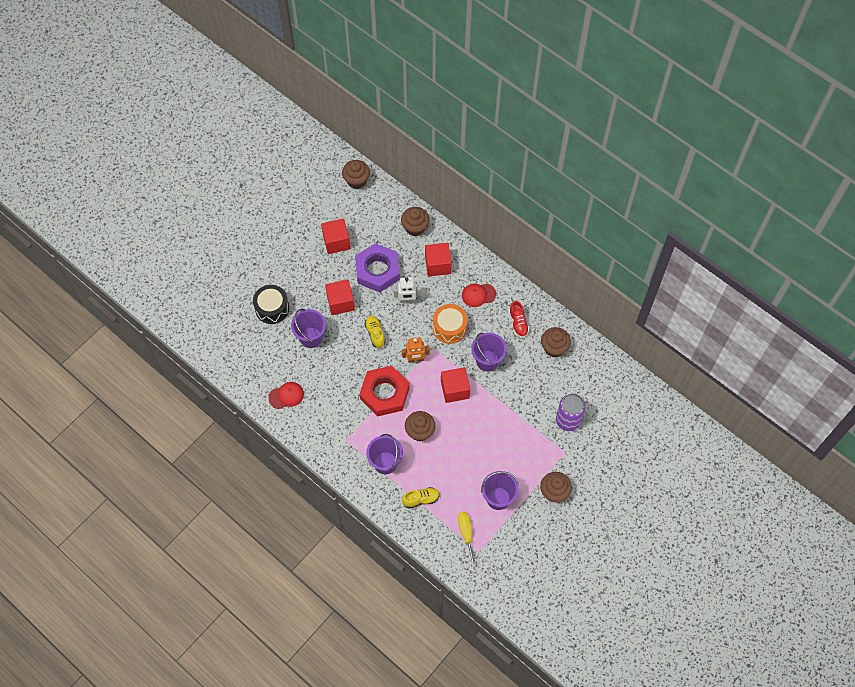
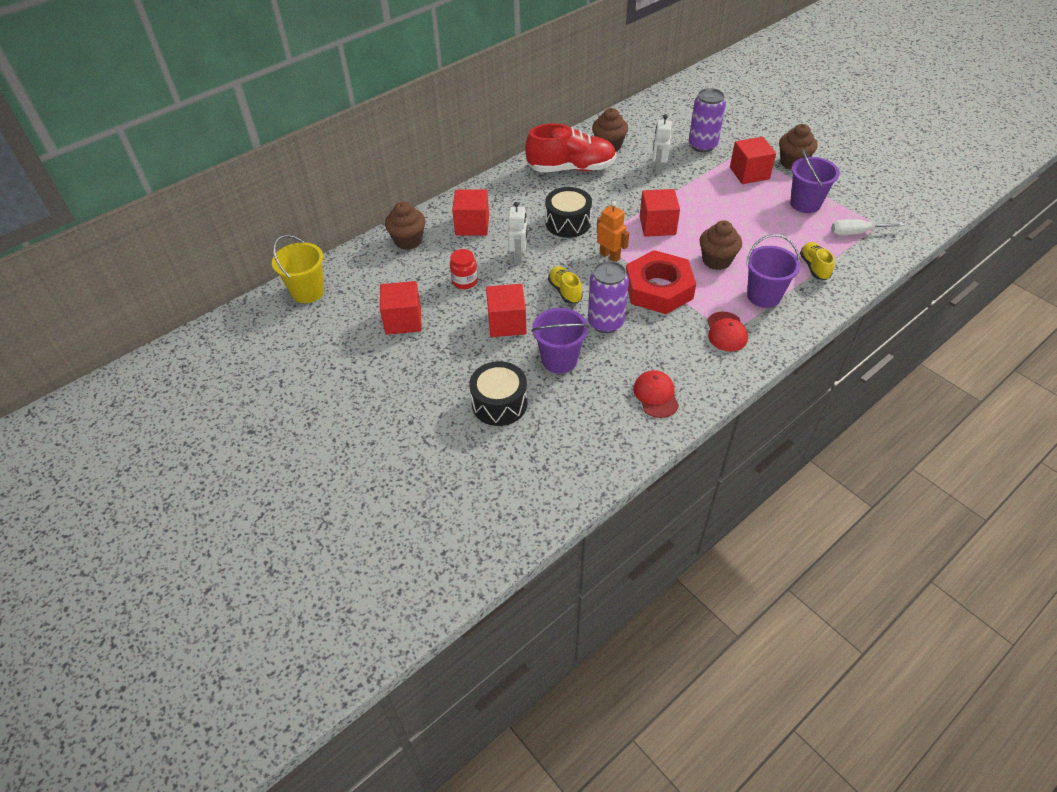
camera: 80 degrees left, 15 degrees down
brown cupcake [342,160,370,189] -> yellow bucket [272,235,324,303]
purple nut [355,243,400,292] -> red jar [450,249,478,289]
yellow shoe [365,316,386,348] -> yellow shoe turned 75 degrees clockwise [548,266,583,304]
orange robot [402,337,429,363] -> orange robot turned 45 degrees counterclockwise [597,201,629,262]
orange drum [433,304,468,344] -> black drum [545,187,592,238]
yellow screwdriver [458,512,476,567] -> white screwdriver [831,219,904,235]
red cap [462,283,496,307] -> red cap moved to [707,312,748,351]
purple bucket [471,333,507,372] -> none
red shoe [509,301,529,338] -> red shoe [525,123,617,172], size x1.99
none -> purple can [588,261,629,333]
none -> white robot [652,114,672,175]
none -> red cube [730,137,776,184]

